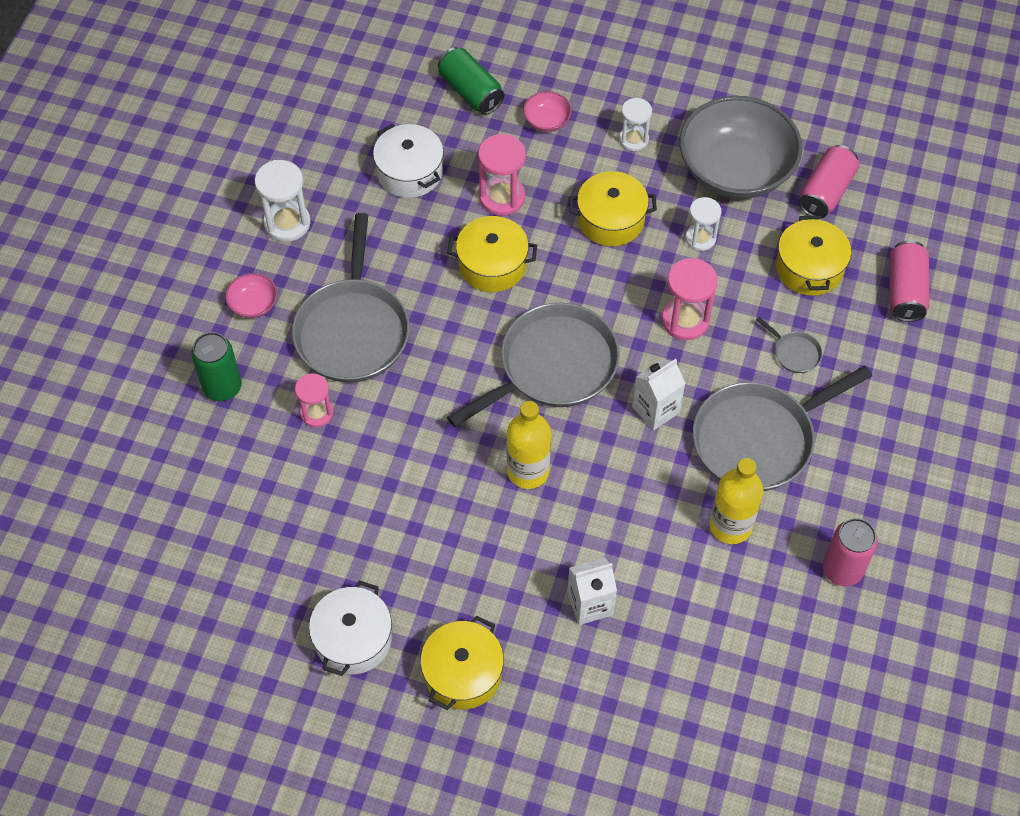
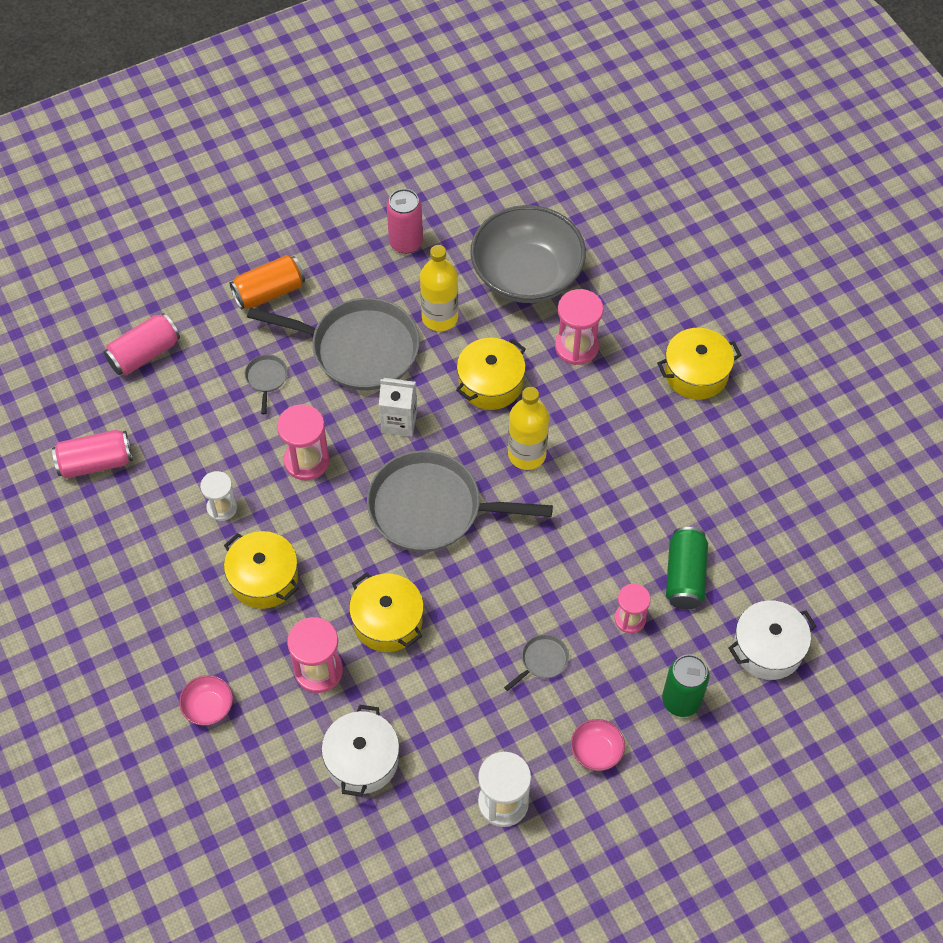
camera: 135 degrees left, 0 degrees up
grey pan [292,213,410,383] -> grey pan [504,634,569,691], size x0.40
white pot [309,580,392,676] -> white pot moved to [729,600,816,680]
green can [438,47,504,115] -> green can moved to [666,527,708,609]
white carton [567,558,617,625] -> pink hourglass [555,289,603,365]
white hourglass [619,98,652,151] -> none
grey bowl [679,96,802,199] -> grey bowl moved to [470,205,586,303]
yellow pot [776,216,851,296] -> yellow pot moved to [456,338,526,410]
none -> orange can [229,255,305,310]

